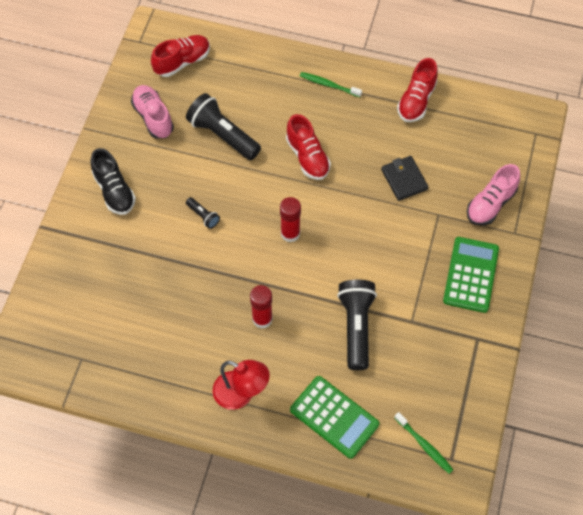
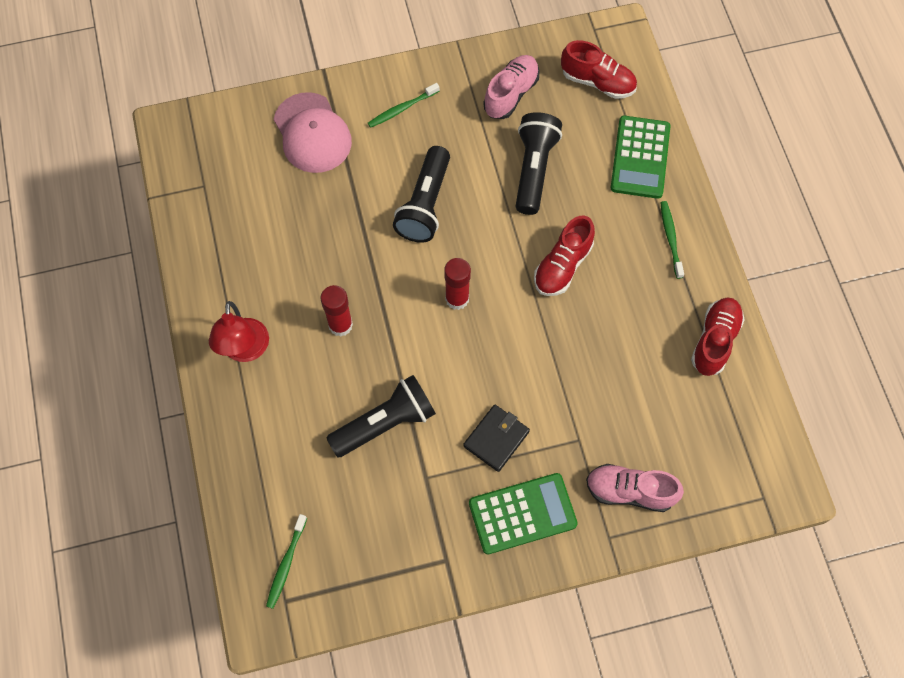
camera: 60 degrees right, 5 degrees up
black shoe [90,148,136,215] -> green toothbrush [368,83,440,128]
black flashlight [186,197,220,229] -> black flashlight [393,146,450,243], size x2.13
green calculator [290,376,379,459] -> green calculator moved to [611,116,670,199]
black wallet [381,156,428,201] -> black wallet moved to [463,405,530,472]
red shoe [397,58,438,122] -> red shoe turned 120 degrees clockwise [691,297,744,376]
none -> pink cap [274,92,352,173]

